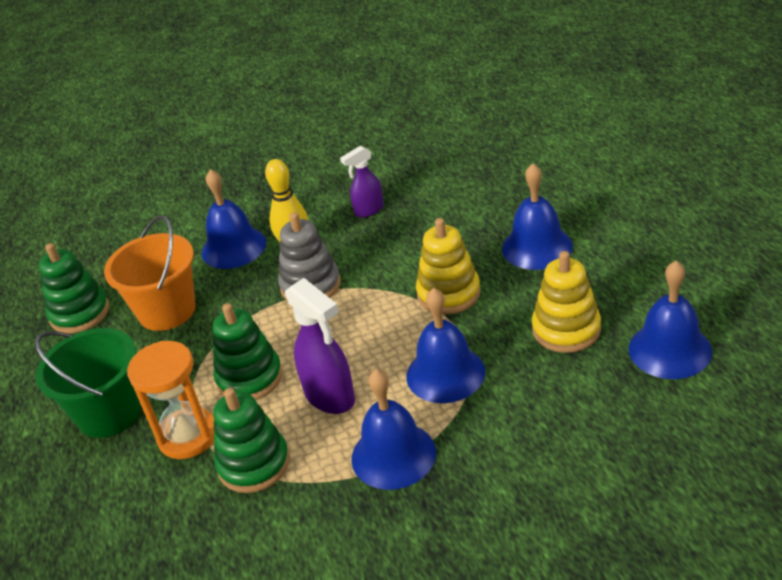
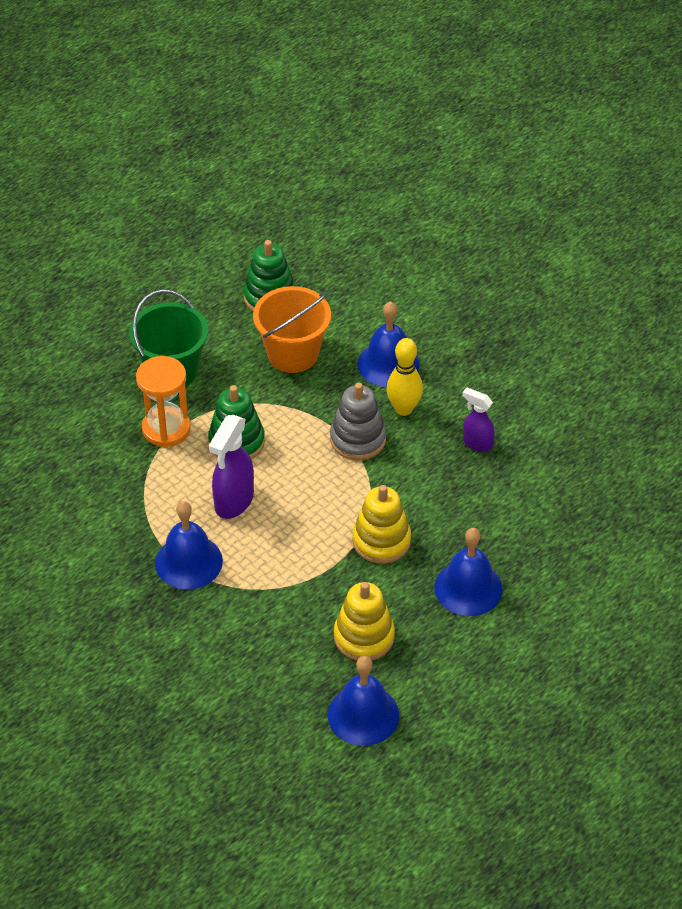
camera: 60 degrees right, 10 degrees up
green stacking toy [213,388,290,493] -> none
blue bell [406,288,485,403] -> none

